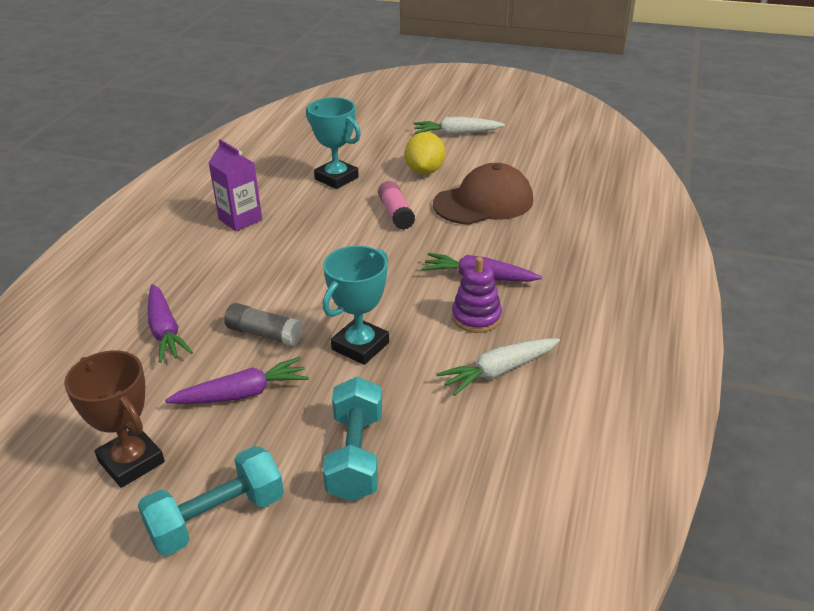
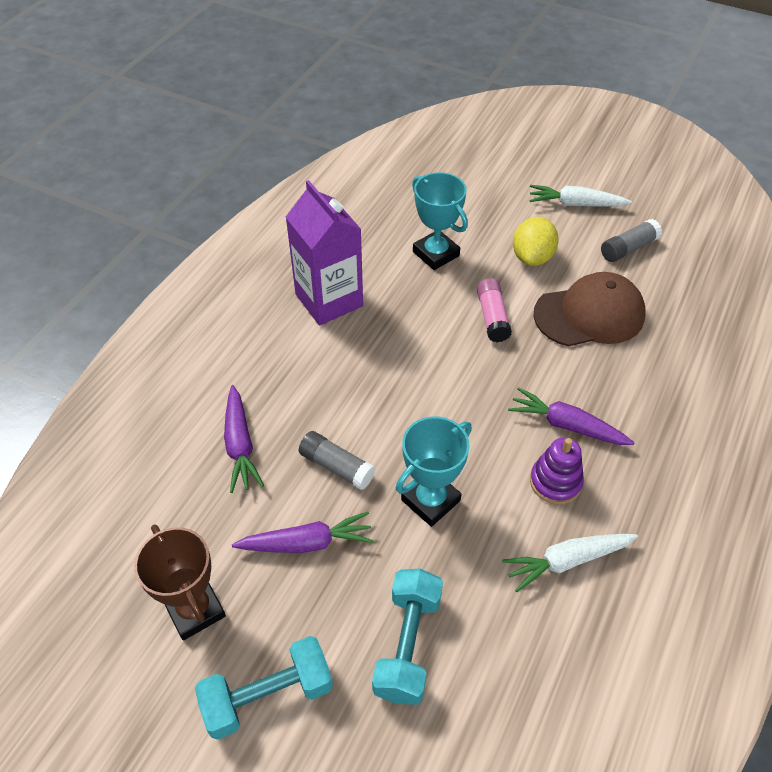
camera: 10 degrees right, 15 degrees up
purple carton [208,139,262,231] -> purple carton [286,180,363,326], size x1.52
none -> grey glue stick [601,219,662,262]

